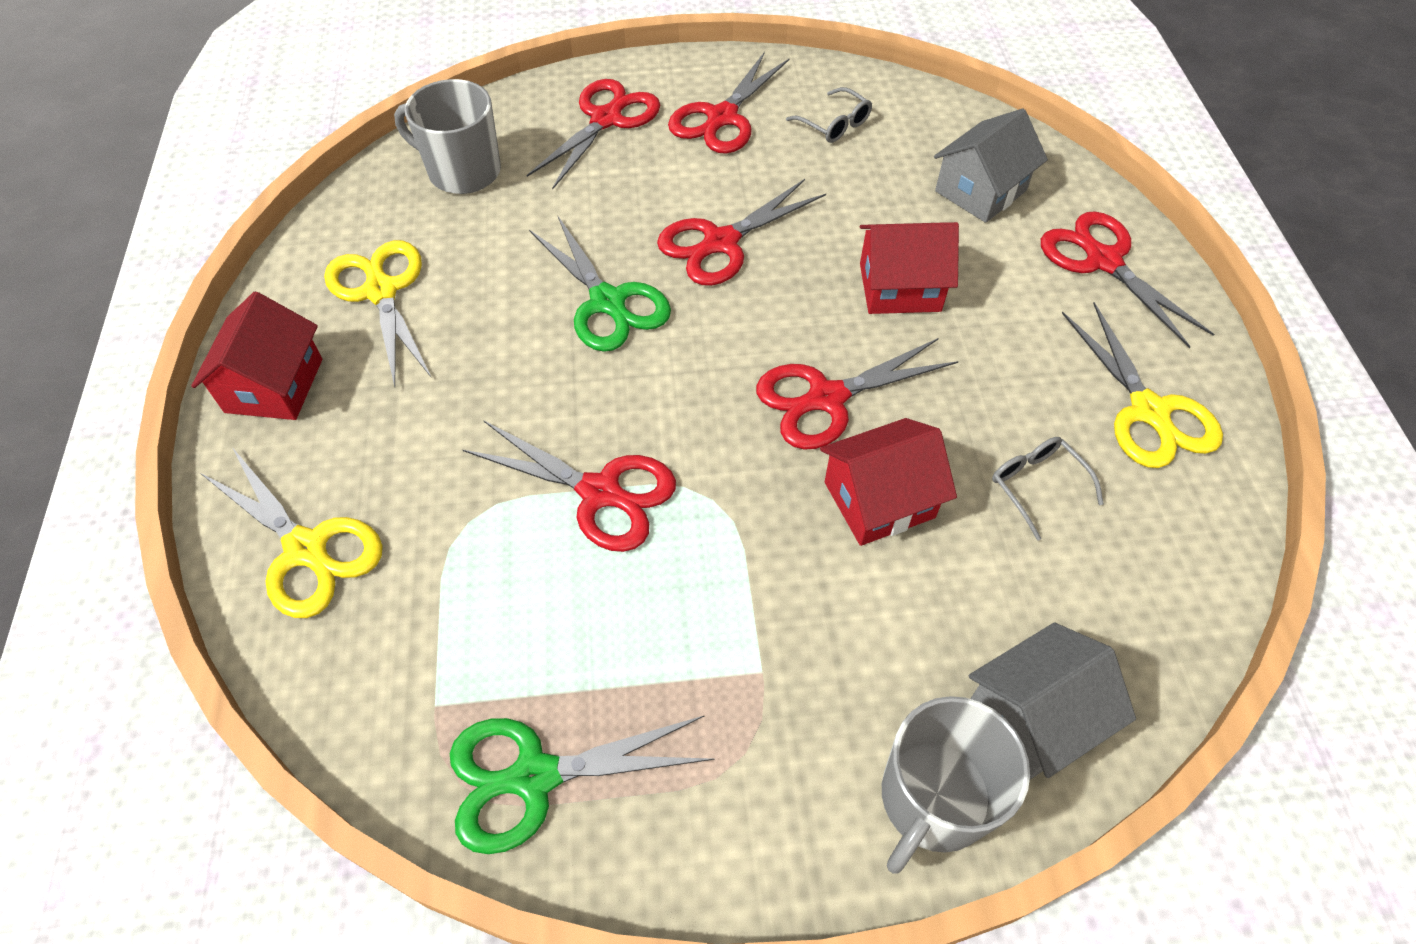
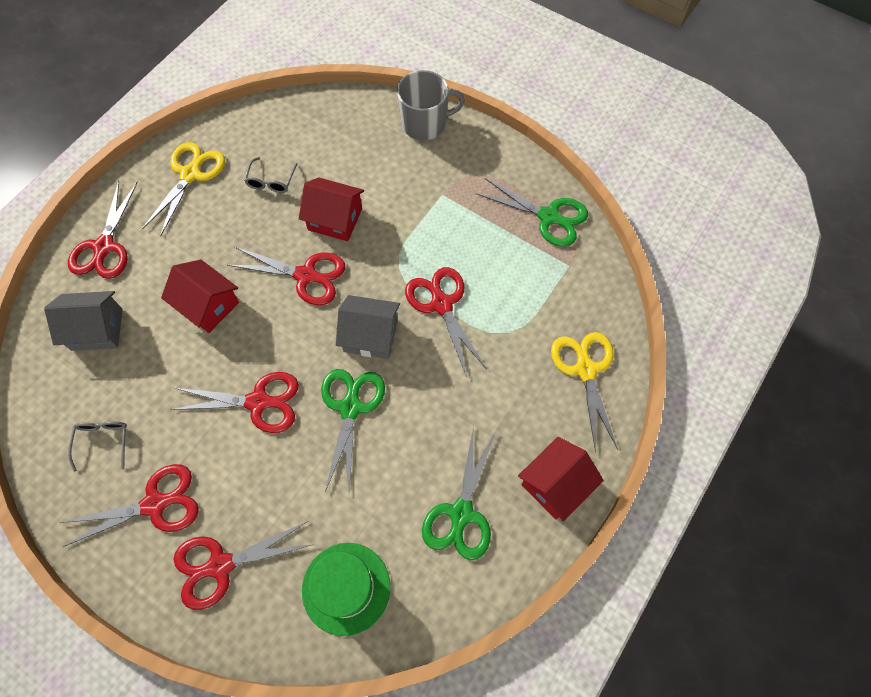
camera: 140 degrees left, 10 degrees up
yellow scissors [324,240,431,387] -> green scissors [422,426,496,560]
grey mug [394,79,501,194] -> green hat [302,543,390,636]
grey house [969,623,1136,780] -> grey house moved to [336,295,400,359]

